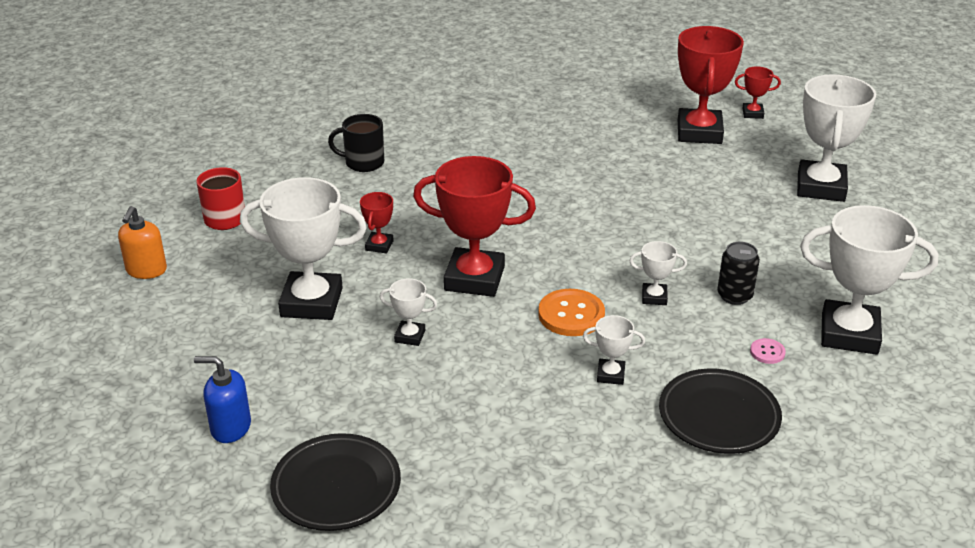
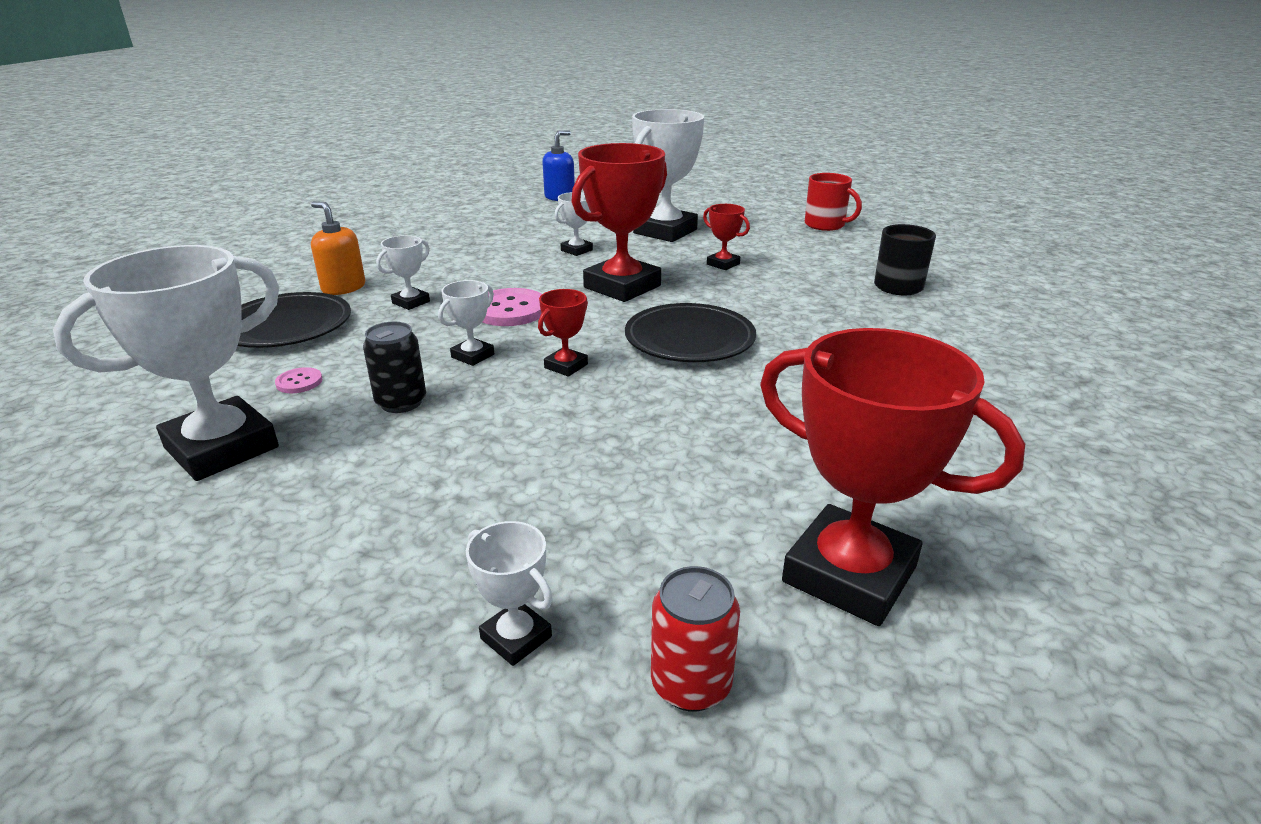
camera: 120 degrees right, 5 degrees down
orange soap dispenser [118,206,167,279] -> orange soap dispenser moved to [311,201,365,295]
black plate [270,433,401,531] -> black plate moved to [625,303,756,362]
orange button [538,289,605,336] -> pink button [482,288,542,326]
red trophy [735,66,781,119] -> red trophy moved to [538,289,588,377]
white trophy [797,74,876,202] -> white trophy [466,521,553,666], size x0.46
none -> red can [651,566,740,712]

